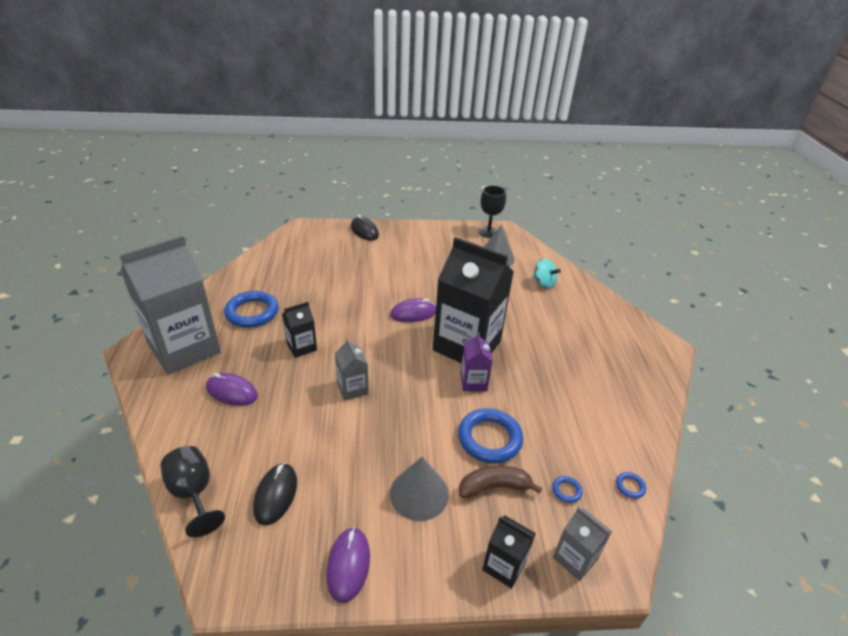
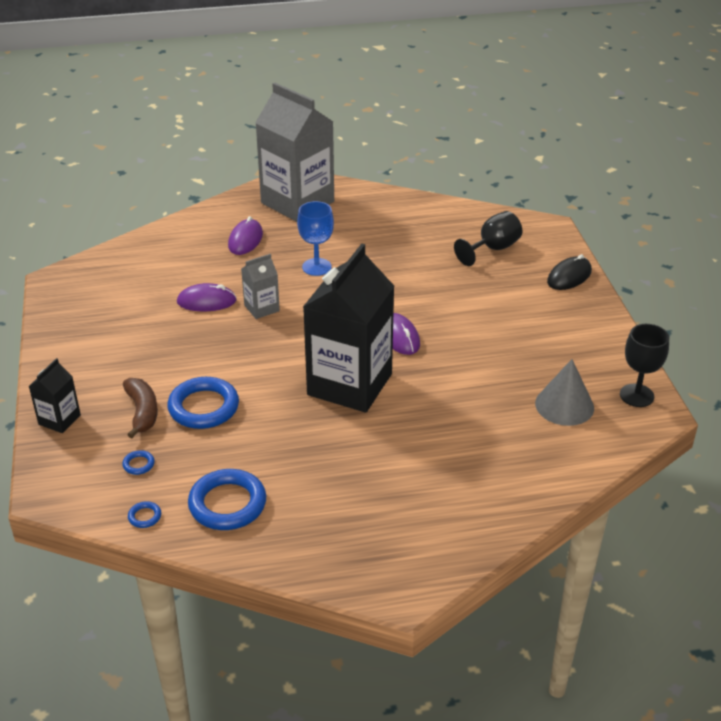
camera: 85 degrees right, 0 degrees up
black goblet [160,446,225,537] -> black goblet moved to [454,211,522,266]
blue ring [224,291,279,328] -> blue ring moved to [188,469,266,530]
black mouse [253,463,297,525] -> none
black carton [282,302,317,358] -> blue goblet [297,201,334,276]
purple mouse [326,527,370,603] -> purple mouse moved to [177,283,237,311]
grey cone [390,457,449,521] -> none
purple carton [461,332,493,391] -> none
turquoise spinning top [533,259,561,289] -> none
grey carton [553,507,612,581] -> none

